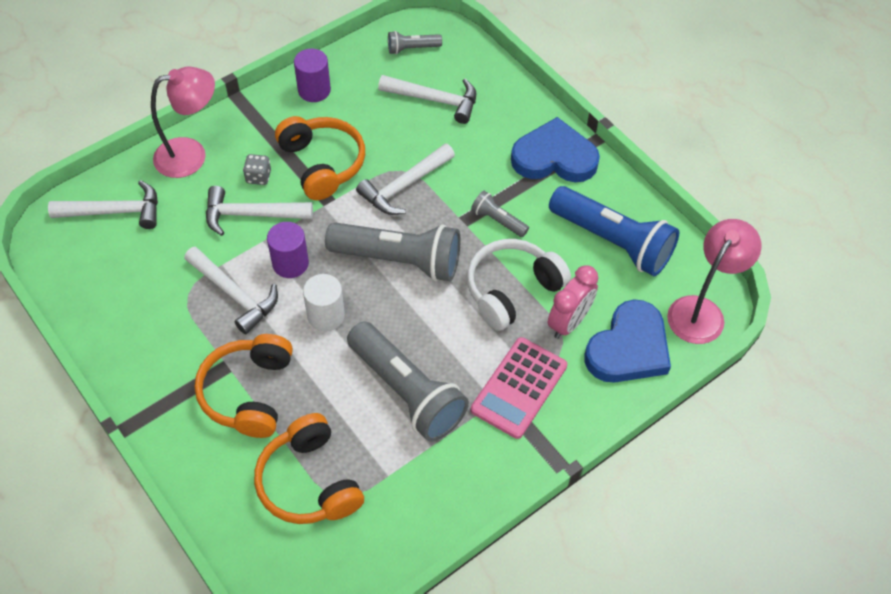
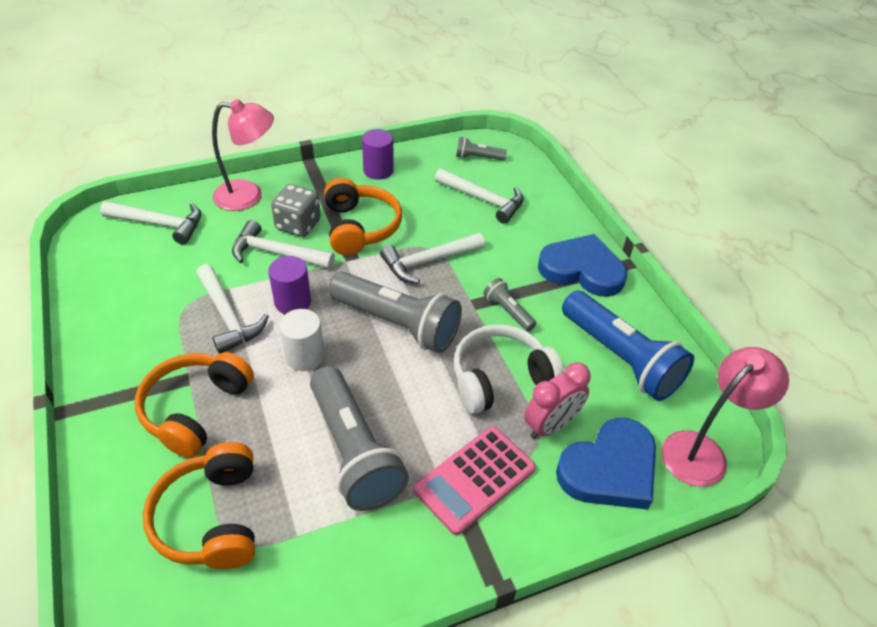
camera: 15 degrees right, 10 degrees down
grey dice [243,154,271,185] -> grey dice [271,184,321,237], size x1.68

